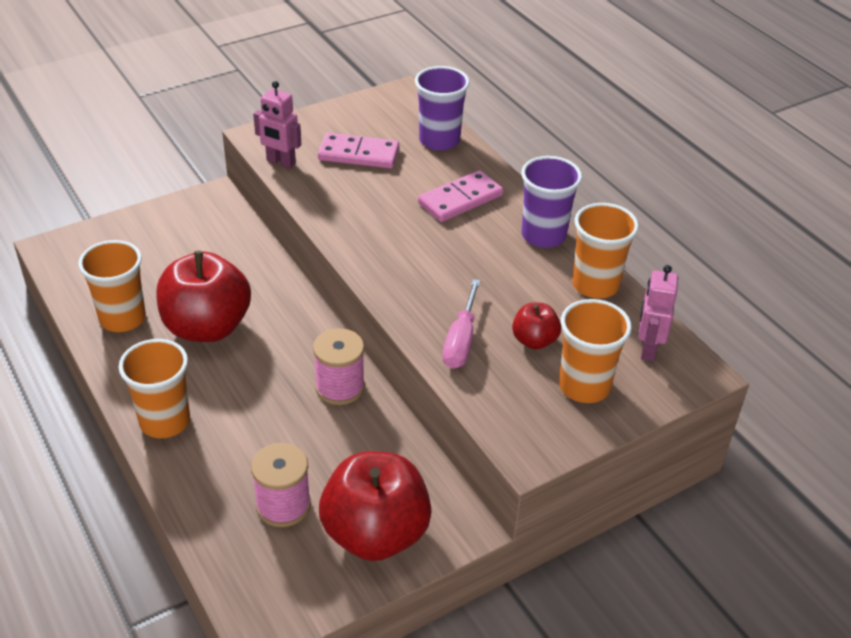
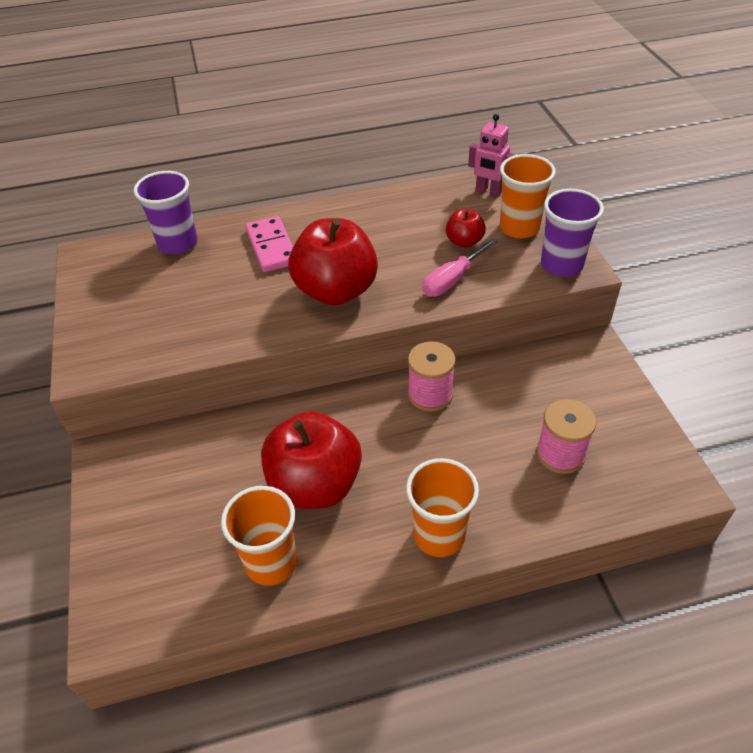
camera: 70 degrees left, 5 degrees up
pink robot [253,81,301,169] -> none
pink domino [318,133,399,169] -> none
red apple [319,451,432,561] -> red apple moved to [288,218,378,305]
pink screwdriver [443,279,481,369] -> pink screwdriver turned 105 degrees clockwise [422,238,498,297]
purple cup [521,156,582,248] -> purple cup moved to [541,189,604,277]
orange cup [572,203,639,299] -> none

